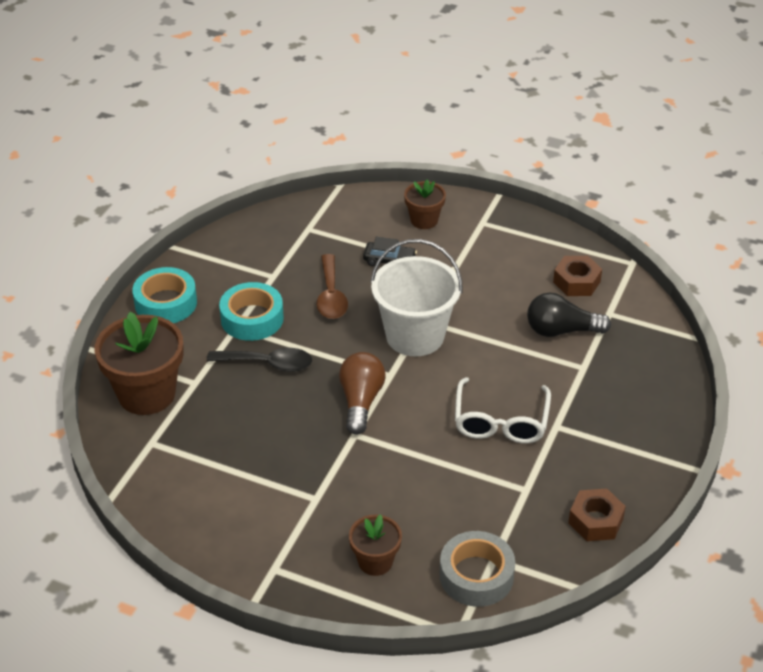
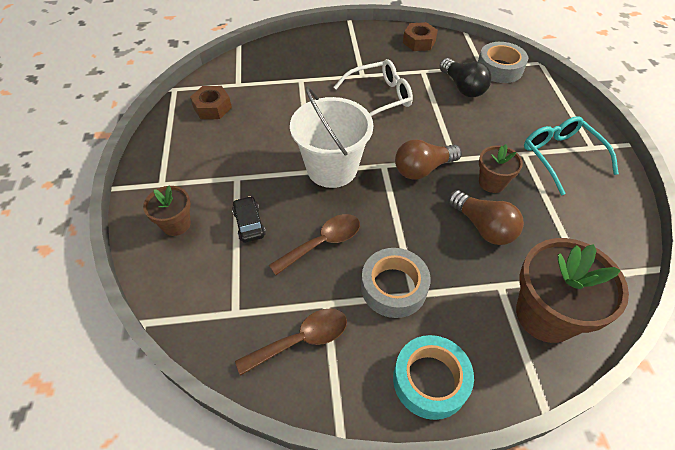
camera: 120 degrees left, 10 degrees up
black spoon [207,348,312,372] -> none
turquoise tape [219,282,284,341] -> grey tape [361,248,431,318]
brown flower pot [349,514,402,576] -> brown flower pot moved to [479,144,523,193]
black light bulb [527,293,611,337] -> black light bulb moved to [439,58,492,97]
none -> brown spoon [235,308,347,376]
none -> brown light bulb [448,190,524,245]
none -> turquoise glasses [524,116,619,195]

